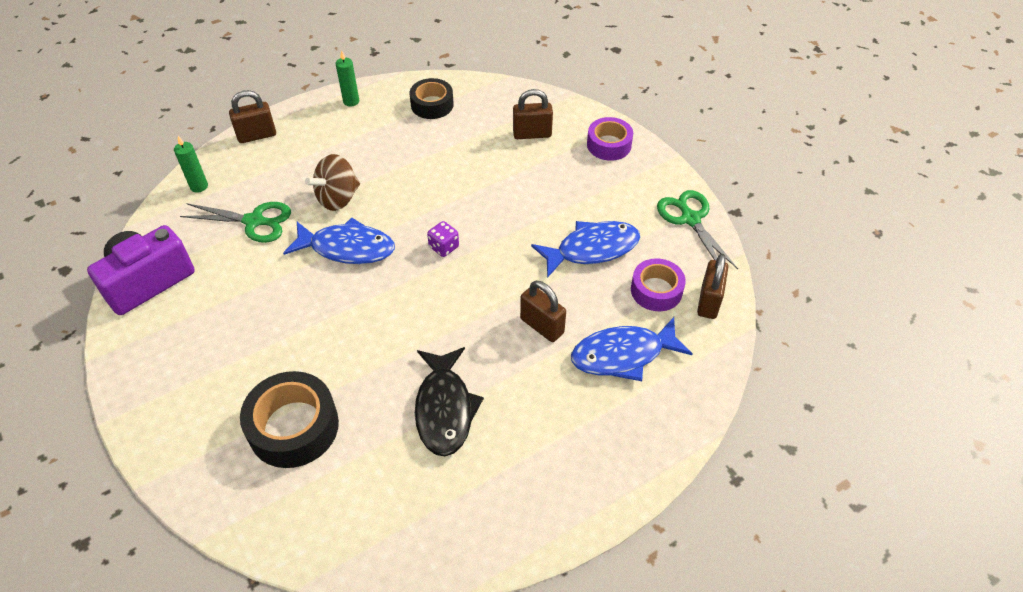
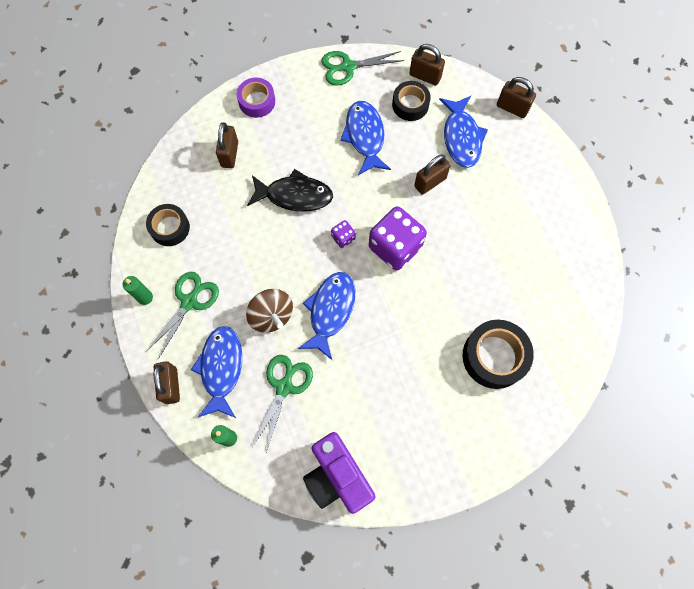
camera: 80 degrees left, 20 degrees up
black fish [415,347,484,456] -> black fish moved to [247,169,333,211]
purple tape [631,258,686,311] -> black tape [392,81,431,121]
none -> green scissors [146,272,219,359]
none -> blue fish [191,326,242,418]
none -> purple dice [369,206,427,271]
none -> brown padlock [497,77,536,118]

